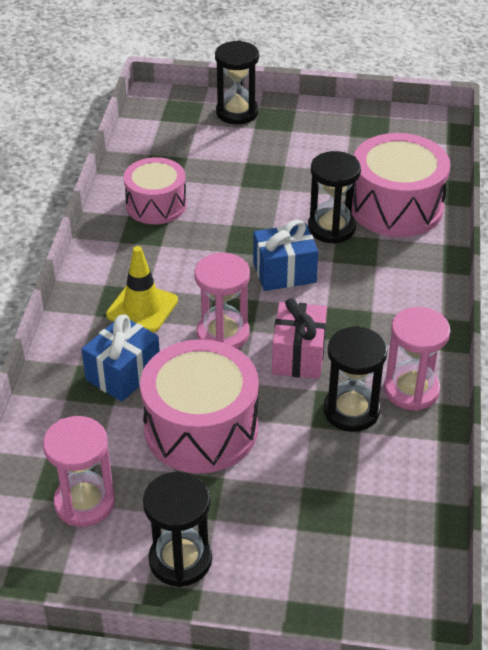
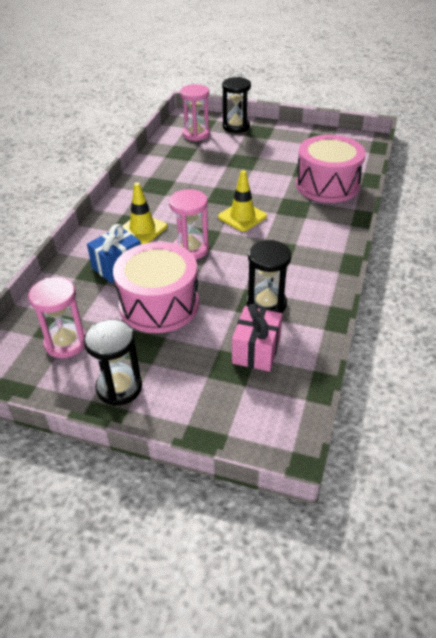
camera: 10 degrees right, 0 degrees up
pink drum [124,157,187,224] -> none
blue gift [253,220,318,291] -> yellow traffic cone [218,170,267,231]
pink gift [272,298,327,379] -> pink gift moved to [232,304,282,372]
black hourglass [308,151,361,244] -> none
pink hourglass [384,307,450,411] -> pink hourglass moved to [180,84,210,141]

